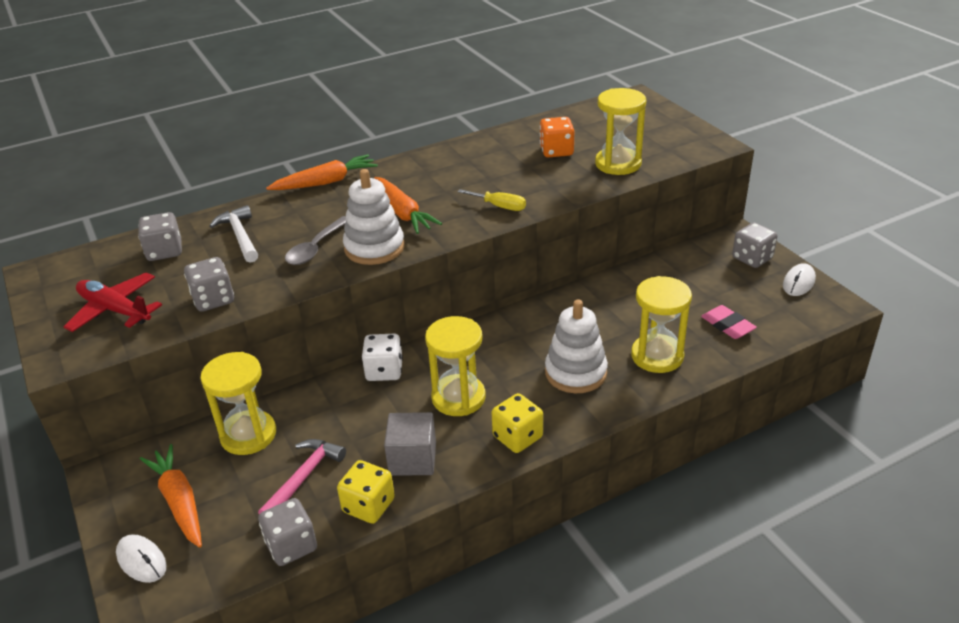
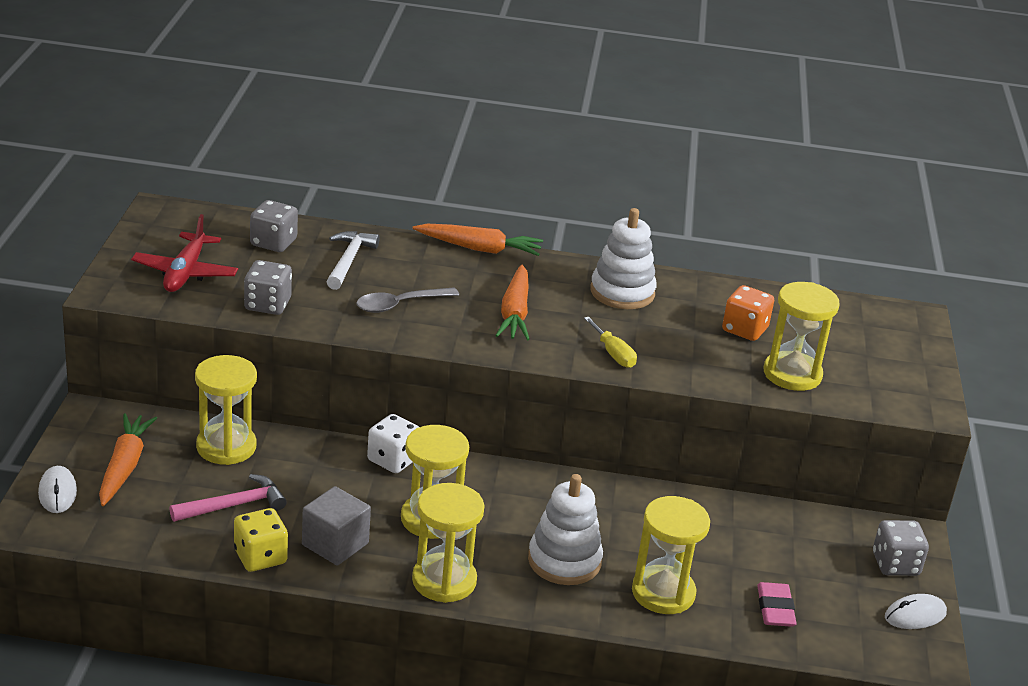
camera: 30 degrees right, 5 degrees down
red plane [63,272,162,332] -> red plane turned 150 degrees counterclockwise [131,214,238,292]
grey dice [258,498,317,566] -> none
white stacking toy [343,169,405,265] -> white stacking toy moved to [590,208,657,309]
yellow dice [491,393,543,453] -> yellow hourglass [412,483,484,603]

